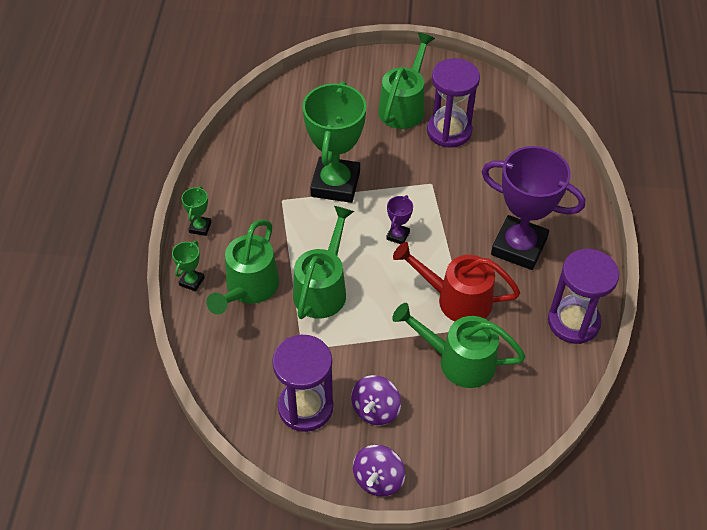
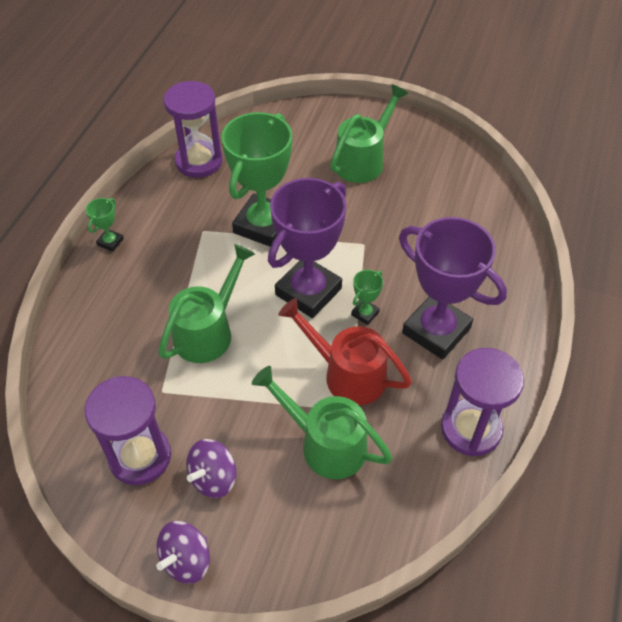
camera: 15 degrees right, 0 degrees up
green trophy [172,241,205,292] -> green trophy moved to [351,270,383,325]
green watering can [206,219,279,315] -> none
purple trophy [386,195,413,244] -> purple trophy [268,178,346,318], size x2.41
purple hourglass [427,58,480,148] -> purple hourglass moved to [164,81,223,178]

